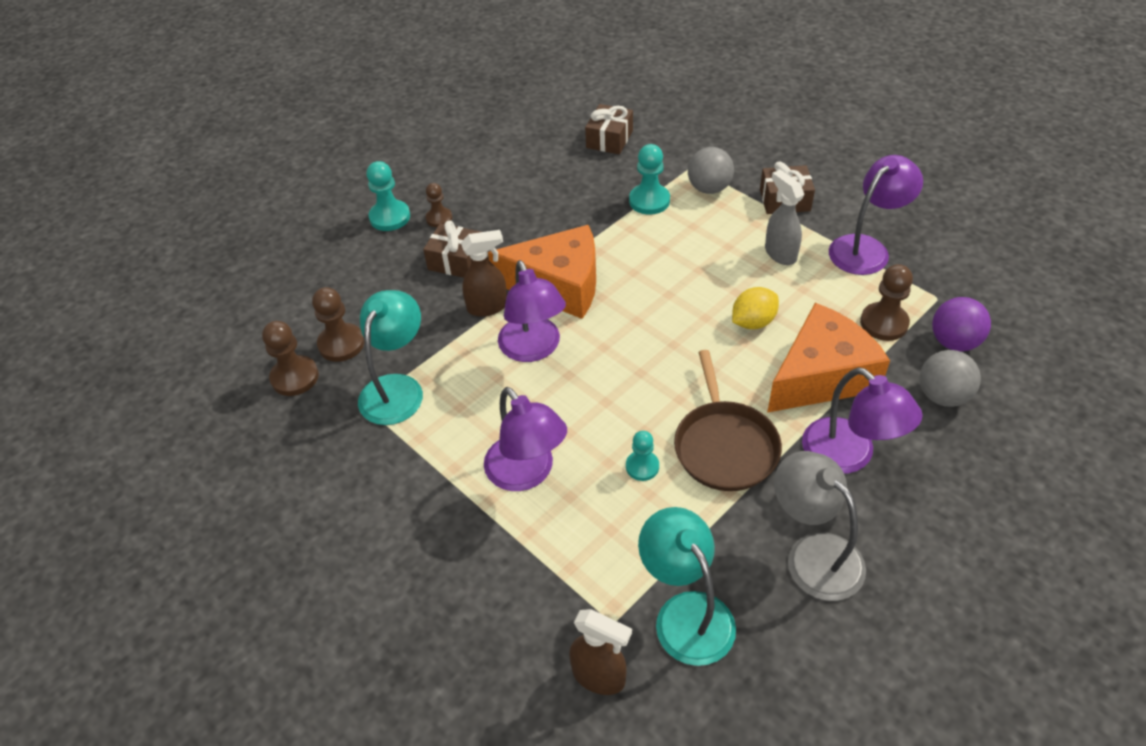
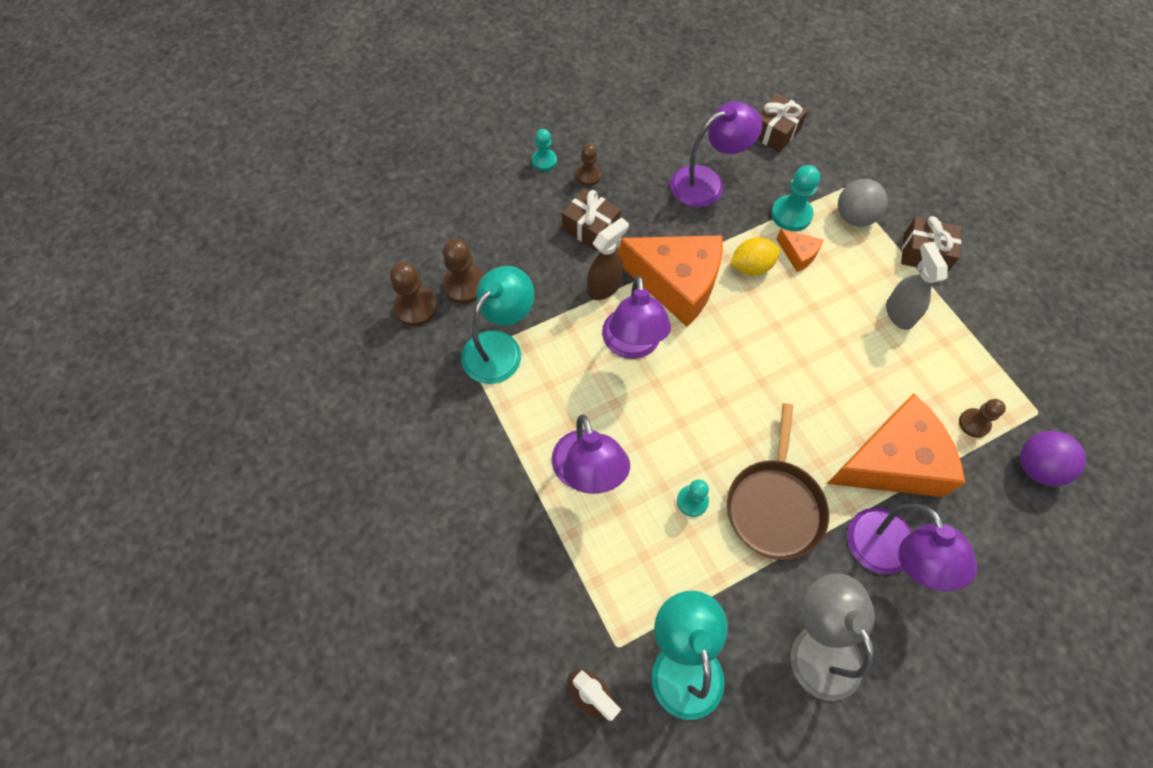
camera: 15 degrees right, 15 degrees up
turquoise pawn [366,161,410,231] -> turquoise pawn [532,129,557,171], size x0.64
brown spray bottle [461,230,507,317] -> brown spray bottle turned 45 degrees counterclockwise [587,217,629,300]
yellow lemon [732,287,779,329] -> yellow lemon moved to [730,237,780,276]
purple lamp [829,155,923,275] -> purple lamp moved to [670,101,762,207]
brown pawn [860,264,913,341] -> brown pawn [959,399,1006,438], size x0.64
grey ball [919,350,981,407] -> none
none -> orange cheese [776,229,823,272]

